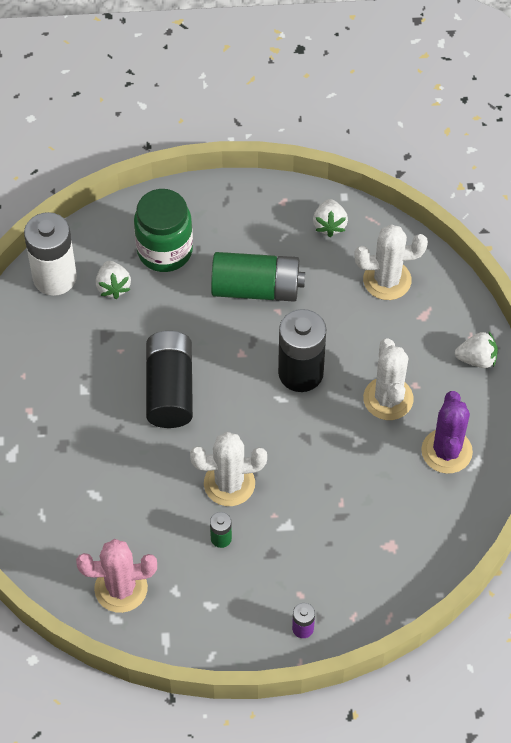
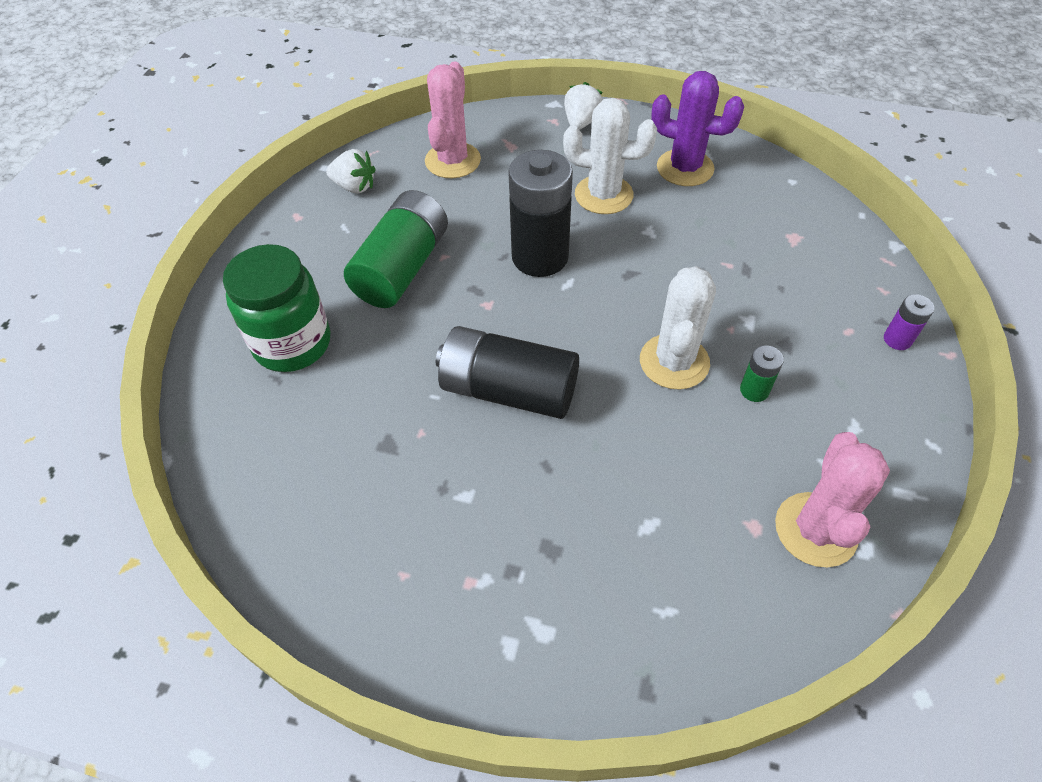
camera: 70 degrees left, 5 degrees down
white battery [24,212,77,296] -> none
white strawberry [96,261,131,299] -> none
white cactus [354,224,428,300] -> pink cactus [425,61,481,178]

